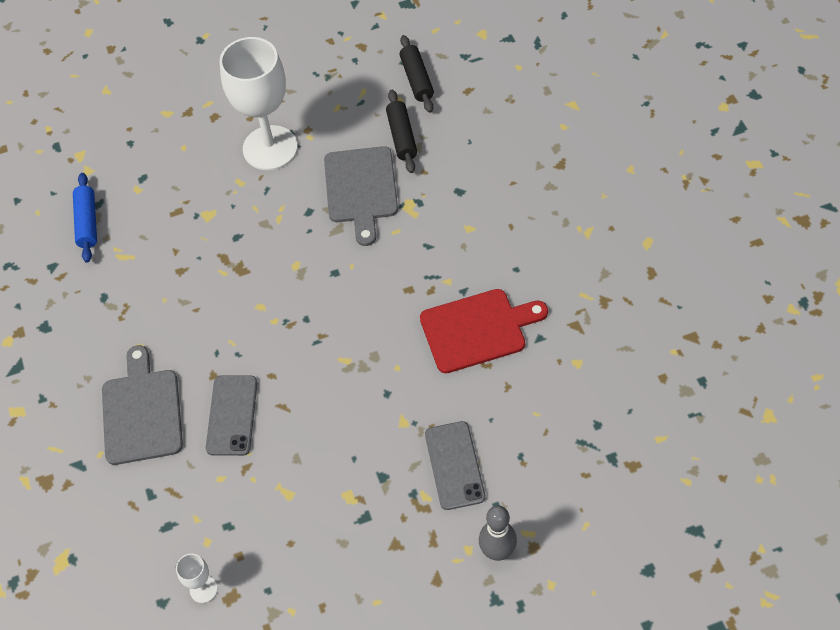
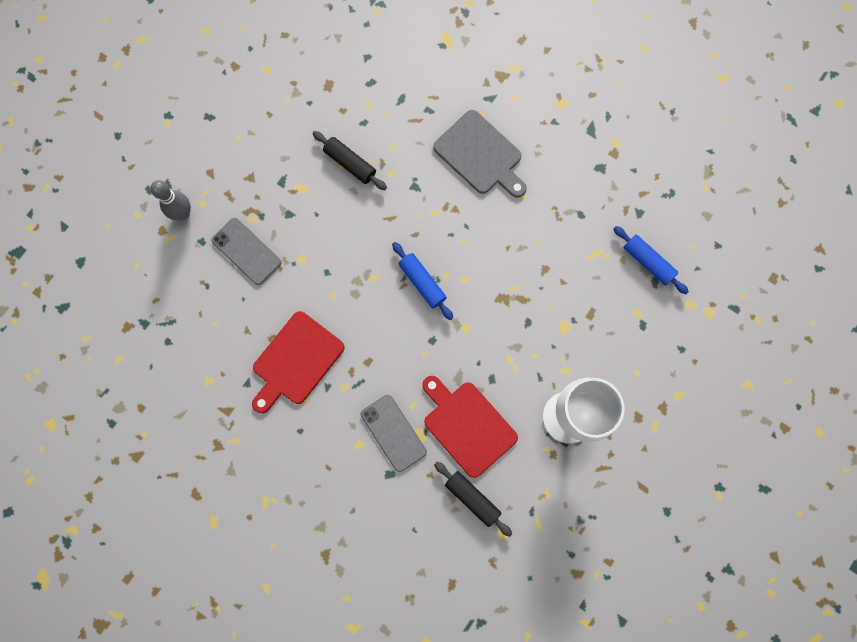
camera: 140 degrees right, 20 degrees up
white goblet [176,554,218,603] -> none
grey phone [206,375,257,456] -> grey phone moved to [361,395,427,472]
grey cutting board [324,146,398,246] -> red cutting board [422,376,518,478]
black rolling pin [400,35,434,113] -> black rolling pin moved to [312,131,387,190]
none -> blue rolling pin [392,242,453,320]

